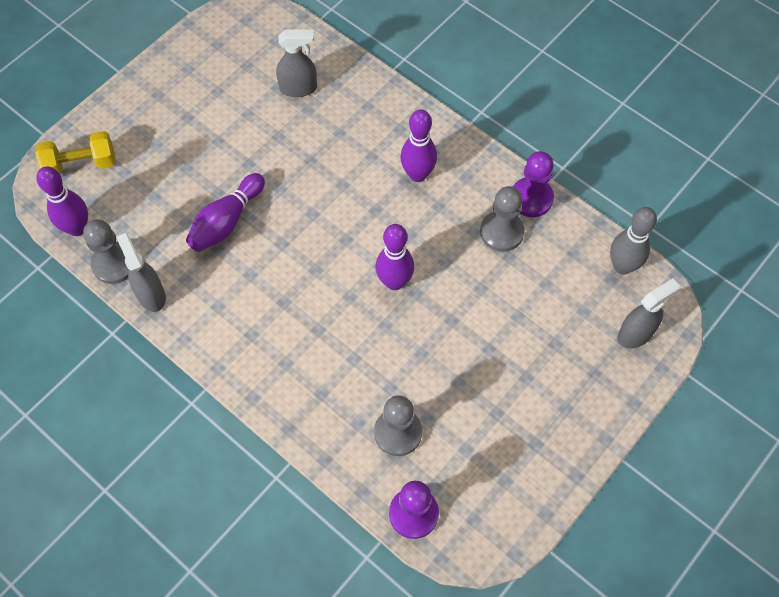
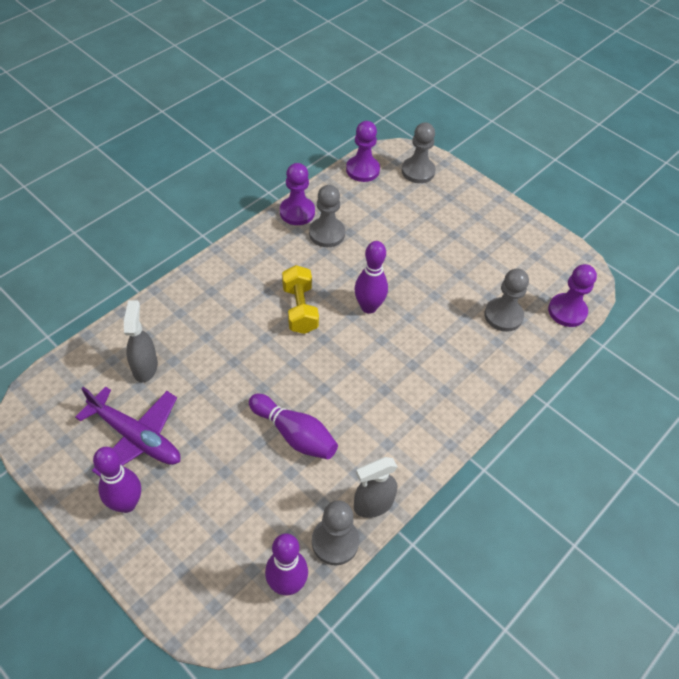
camera: 90 degrees left, 10 degrees down
yellow dumbbell [35,131,115,174] -> yellow dumbbell moved to [282,265,319,334]
purple bowling pin [400,109,437,182] -> purple bowling pin moved to [93,447,141,513]
grey bowling pin [610,207,657,274] -> purple pawn [346,121,380,182]
grey spray bottle [618,278,680,348] -> grey pawn [402,123,436,183]
none -> purple plane [75,386,180,477]

